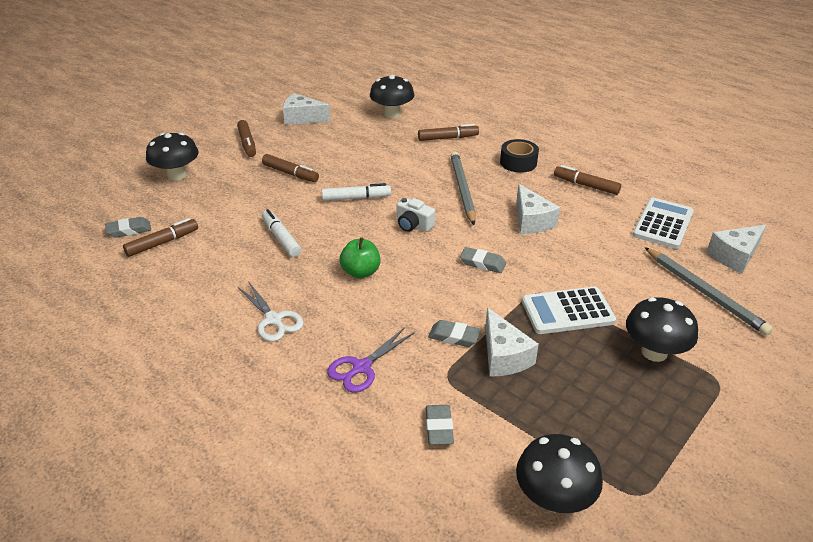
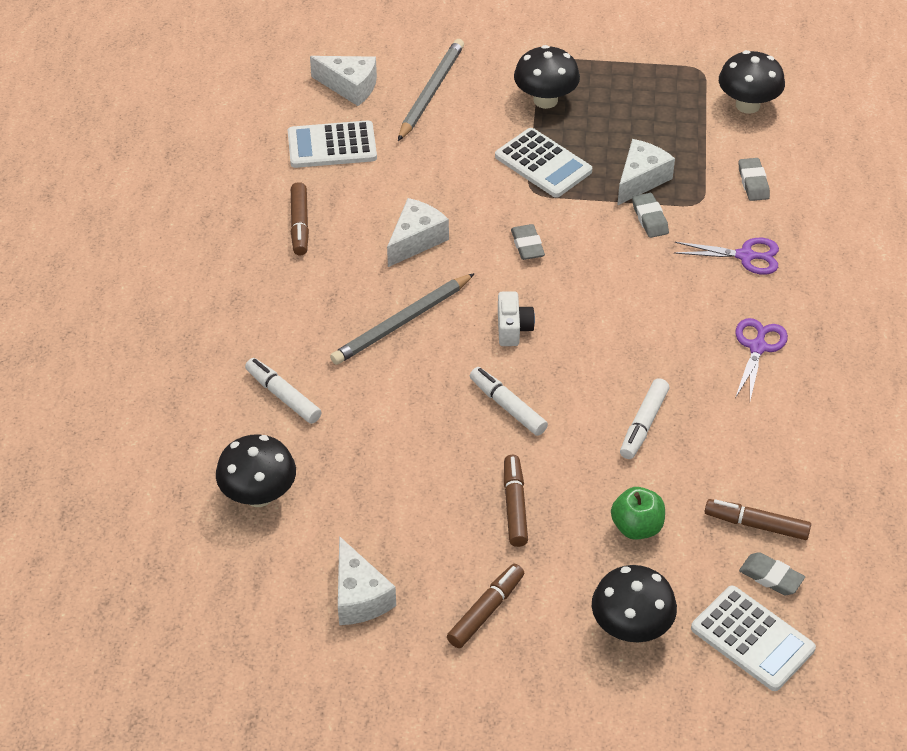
camera: 125 degrees left, 10 degrees up
white scissors [238,282,304,342] -> purple scissors [735,318,788,400]
green apple [339,237,381,279] -> green apple moved to [611,487,665,540]
brown marker [418,124,479,141] -> white marker [245,358,322,424]
grey eraser [426,405,454,445] -> grey eraser turned 60 degrees counterclockwise [739,158,770,201]
black tape [500,139,539,173] -> none
none -> white calculator [691,586,816,691]

